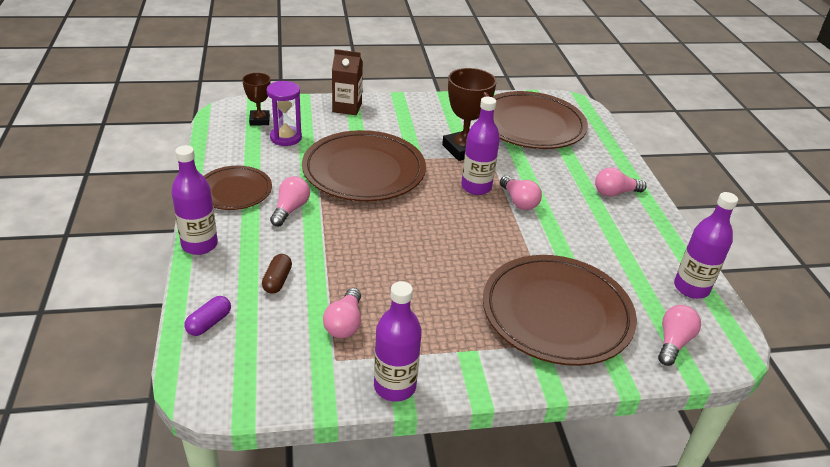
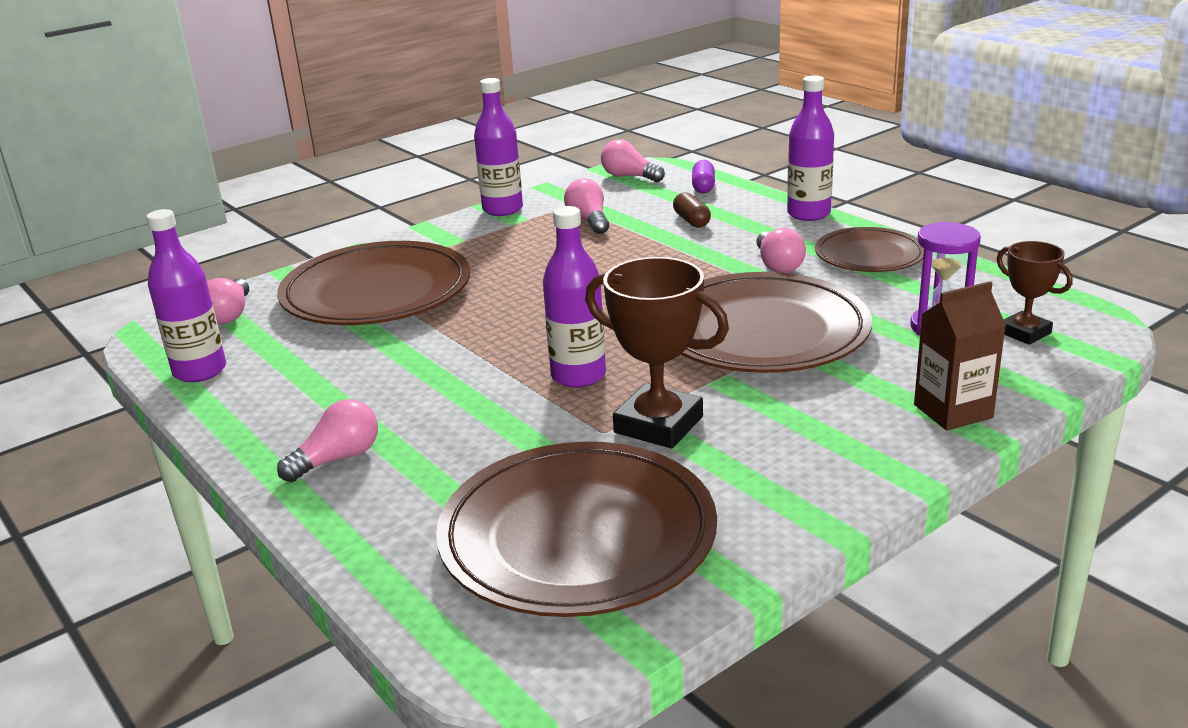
camera: 155 degrees right, 10 degrees down
pink light bulb [500,176,542,210] -> pink light bulb moved to [601,139,665,182]

